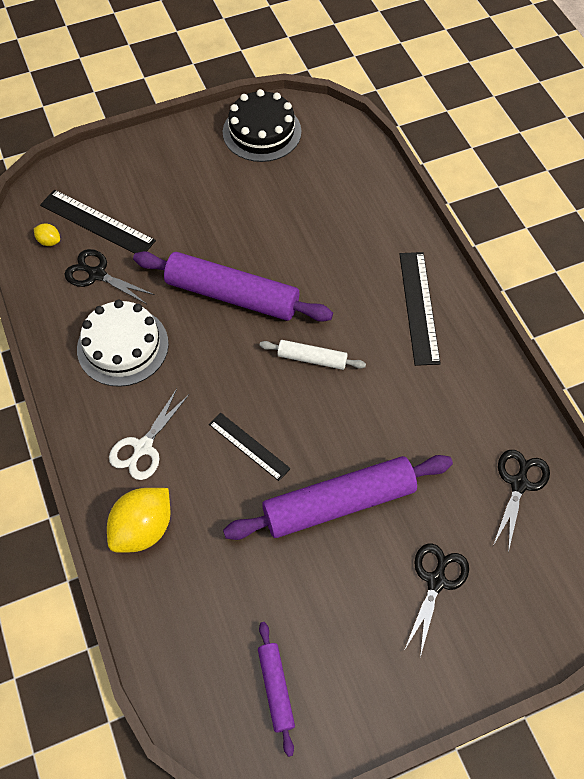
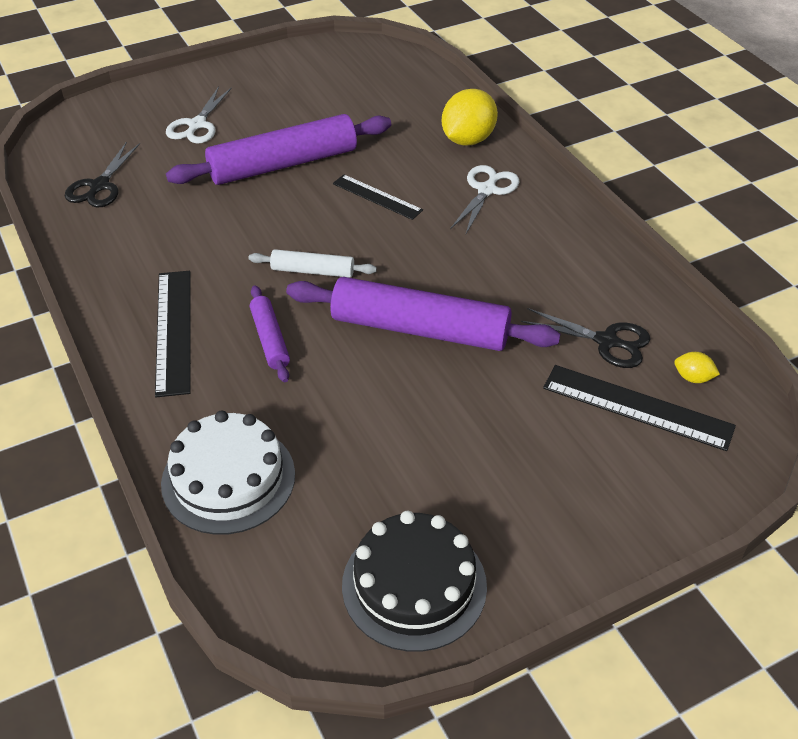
camera: 175 degrees right, 15 degrees down
white cake [77,300,169,387] -> white cake moved to [161,411,295,535]
purple rolling pin [258,622,295,757] -> purple rolling pin moved to [250,286,290,382]
black scissors [404,544,469,657] -> white scissors [166,87,232,143]

